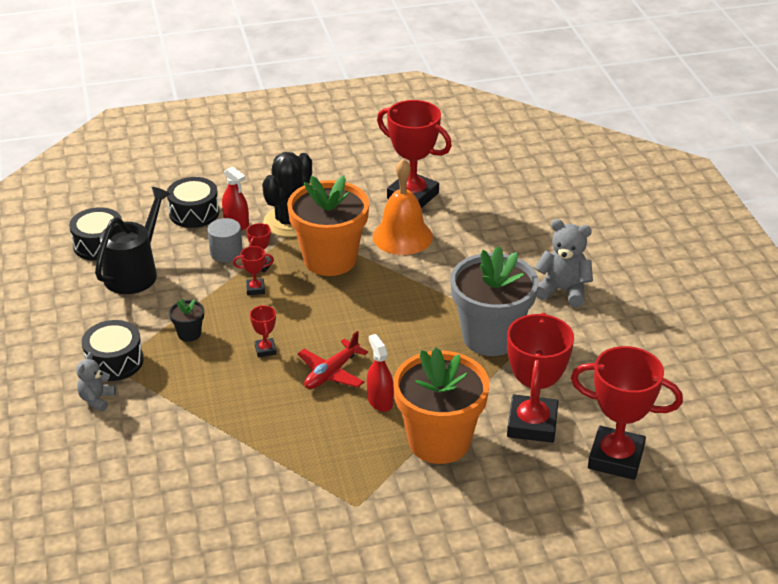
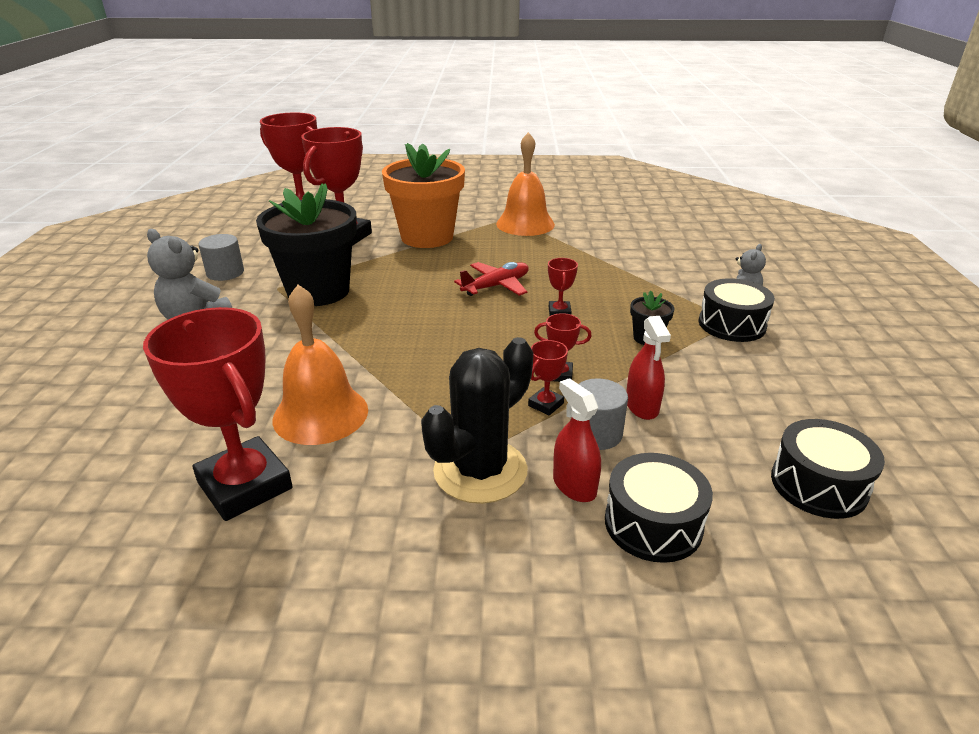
camera: 165 degrees left, 5 degrees down
black watering can [95,187,170,294] -> none
orange flower pot [287,175,369,276] -> none
red spray bottle [367,334,394,412] -> red spray bottle moved to [626,316,671,420]
grey flower pot [451,246,538,356] -> black flower pot [256,183,357,306]
none -> grey cylinder [198,234,244,281]
none -> orange bell [496,132,555,236]

